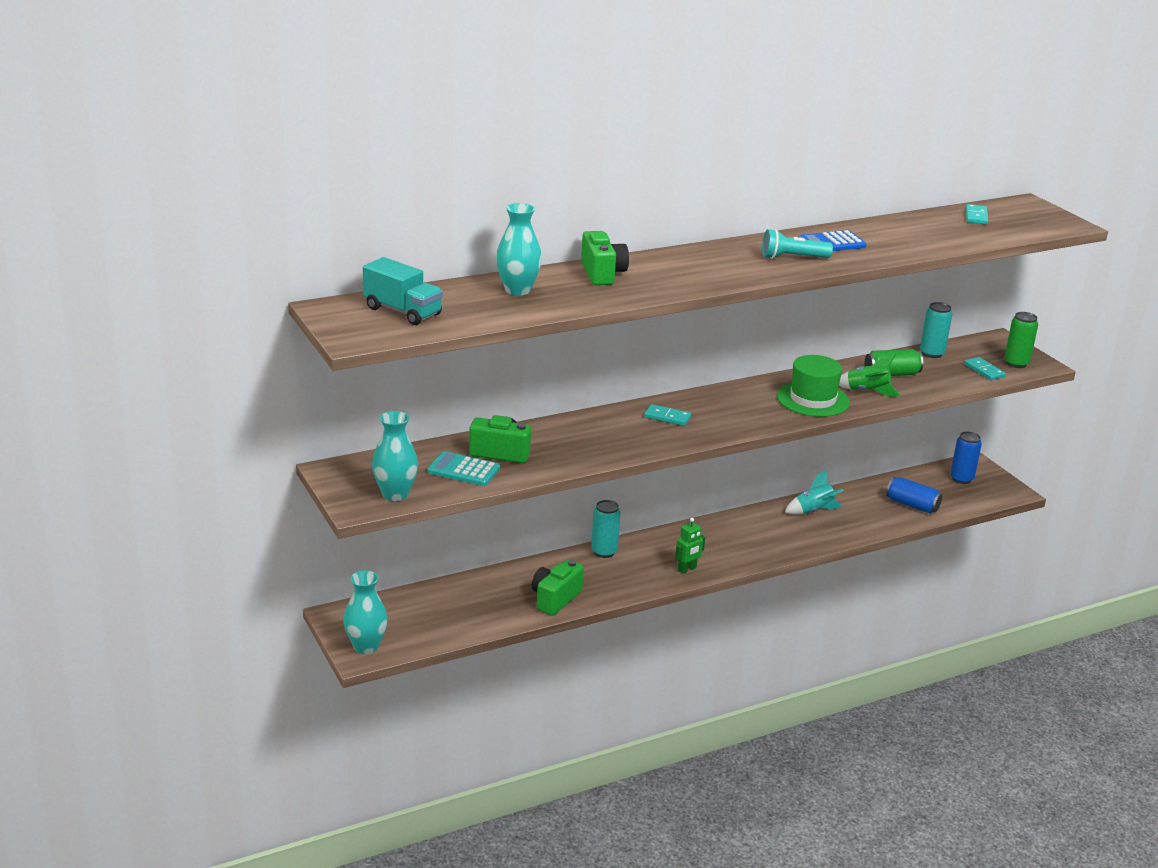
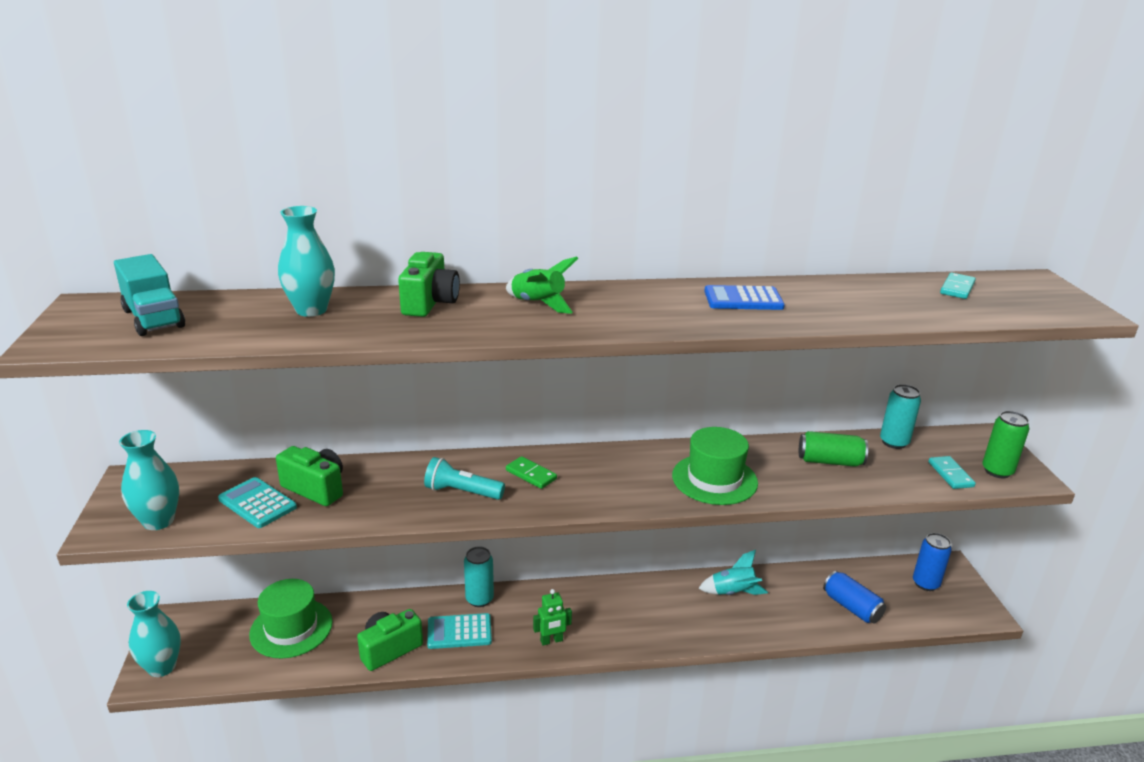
camera: 20 degrees right, 0 degrees up
turquoise domino [644,404,691,426] -> green domino [506,456,557,489]
turquoise flashlight [762,229,833,259] -> turquoise flashlight moved to [424,457,505,500]
green rocket [839,354,901,397] -> green rocket moved to [506,257,578,314]
none -> green hat [249,579,333,658]
none -> turquoise calculator [427,613,492,649]

